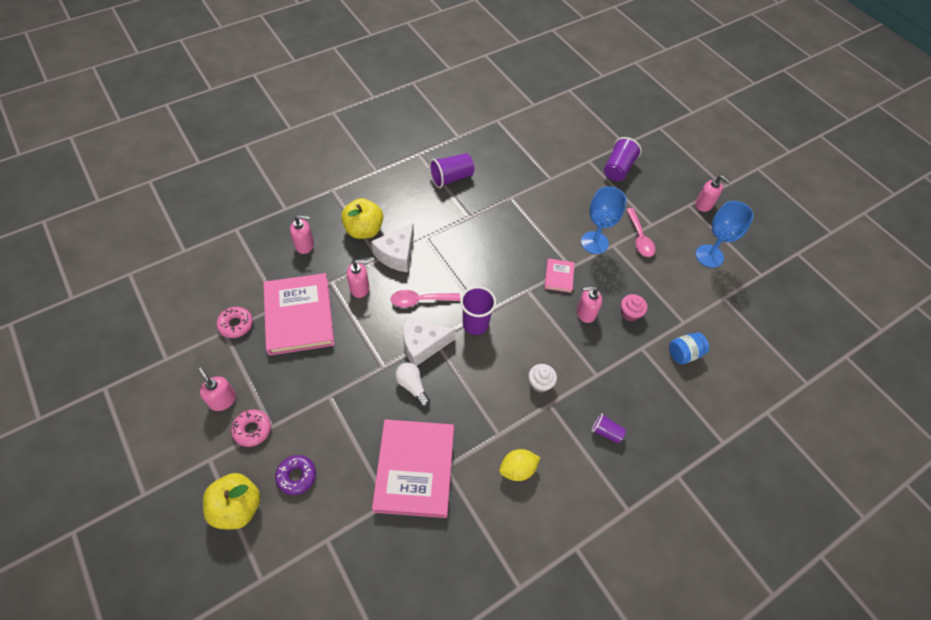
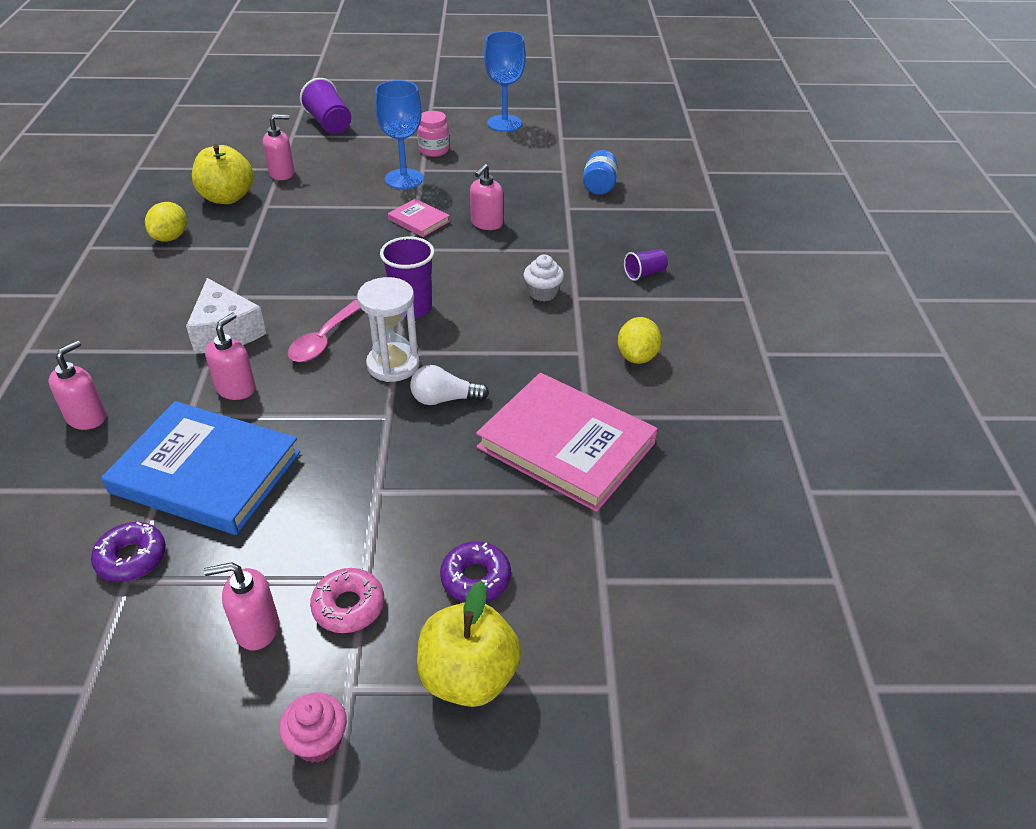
camera: 55 degrees left, 15 degrees down
pink donut [216,307,253,338] -> purple donut [91,522,166,582]
pink book [263,273,334,355] -> blue book [101,401,300,535]
yellow apple [341,198,383,239] -> yellow apple moved to [192,144,253,204]
white cheese [403,317,456,366] -> white hourglass [357,277,420,382]
purple cup [429,153,474,188] -> yellow lemon [145,202,187,242]
pink cupcake [621,294,647,321] -> pink cupcake moved to [279,692,347,763]
pink spoon [626,208,655,257] -> pink jar [417,111,449,157]
pink soap dispenser [695,175,731,212] -> pink soap dispenser moved to [263,114,294,180]

